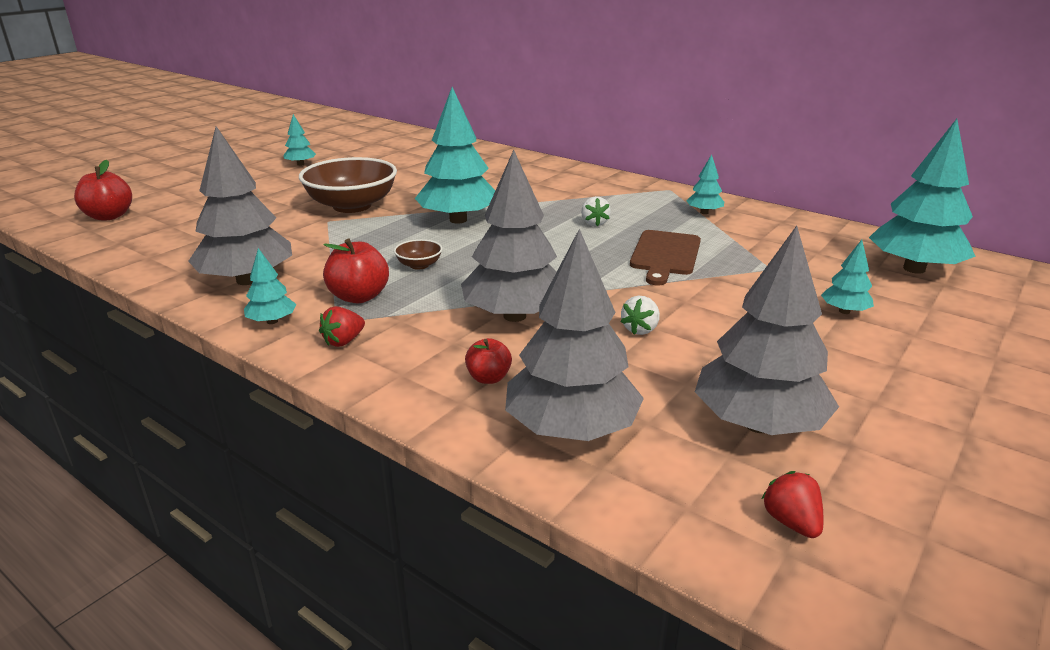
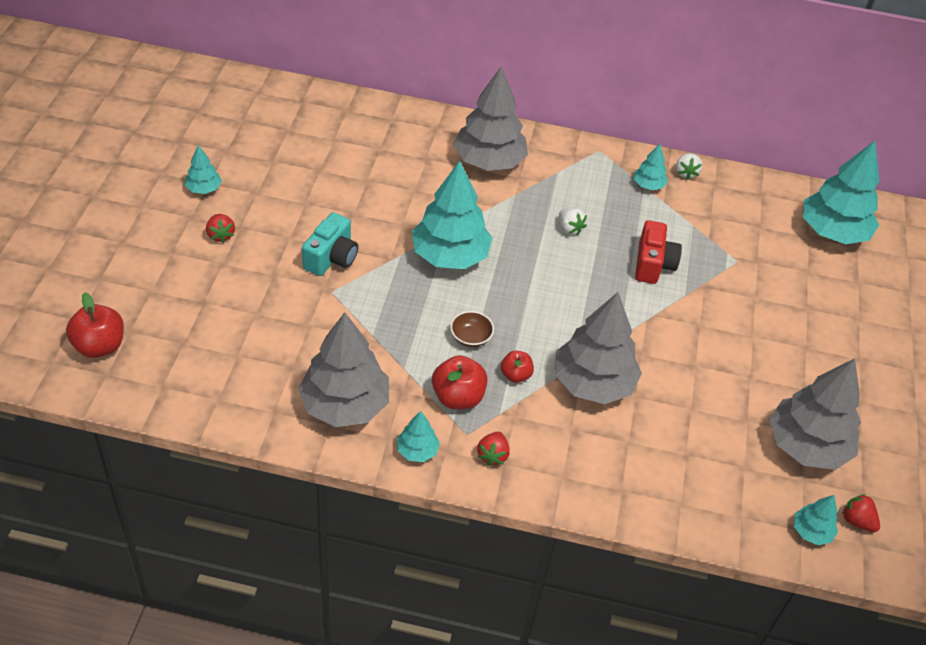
camera: 30 degrees left, 20 degrees up
brown bowl [299,157,397,213] -> turquoise camera [302,212,358,276]
red apple [465,338,512,384] -> red apple moved to [501,351,534,383]
grey tree [505,229,644,441] -> grey tree moved to [453,66,528,171]
white strawberry [620,296,660,335] -> white strawberry moved to [676,153,703,180]
brown cutting board [630,230,701,286] -> red camera [635,220,682,284]
turquoise tree [821,240,874,314] -> turquoise tree moved to [794,495,838,545]
none -> red strawberry [206,214,235,243]

